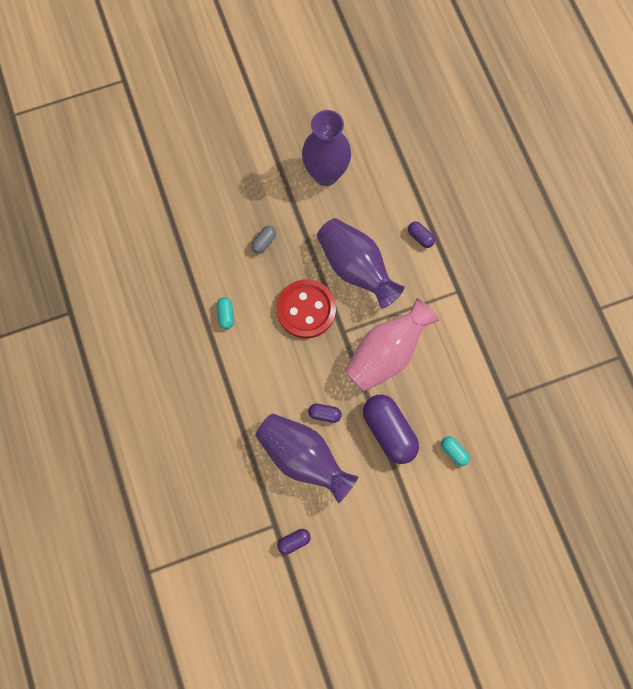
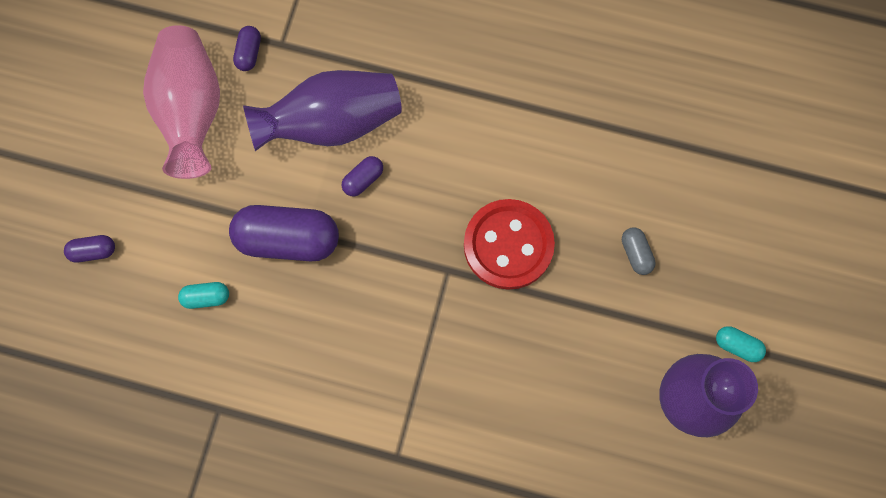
camera: 125 degrees right, 0 degrees up
turquoise capsule [217,297,234,329] -> turquoise capsule moved to [716,326,766,362]
purple vase [317,218,404,309] -> none
pink vase [344,298,439,391] -> pink vase moved to [143,25,220,179]
purple capsule [408,222,435,248] -> purple capsule moved to [64,235,115,263]

